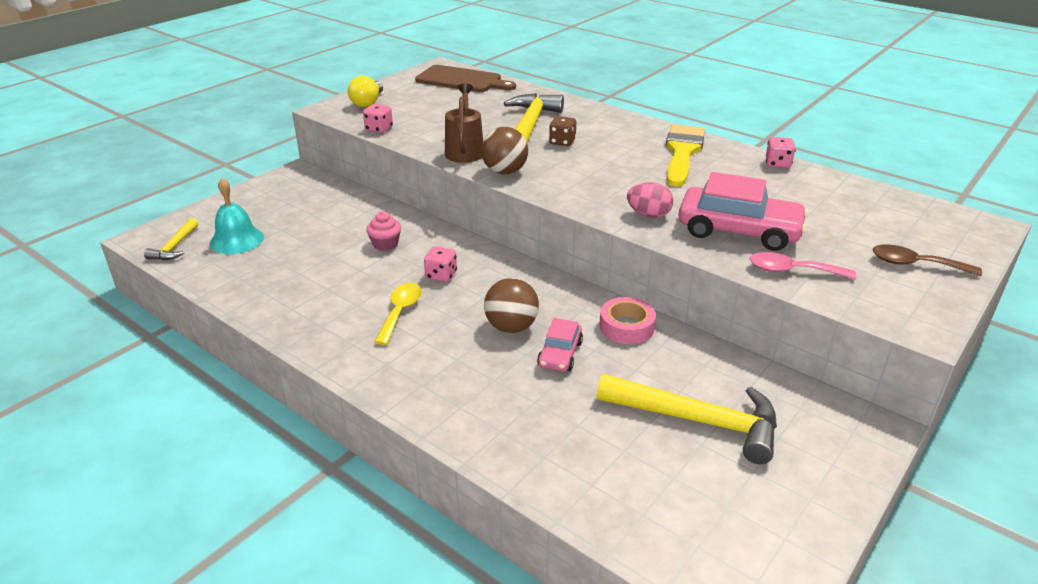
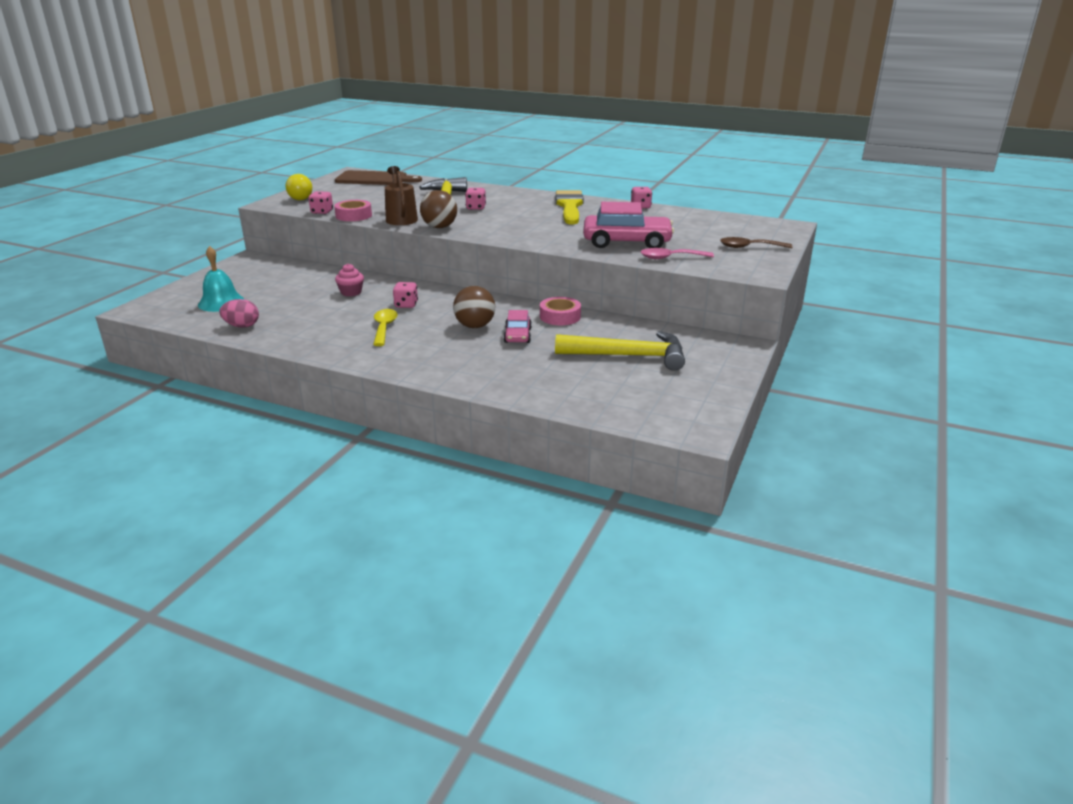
camera: 15 degrees left, 5 degrees down
yellow hammer [144,218,198,260] -> none
brown dice [549,116,576,146] -> pink dice [465,188,486,210]
pink egg [627,182,673,218] -> pink egg moved to [219,299,259,328]
none -> pink tape [334,200,372,221]

